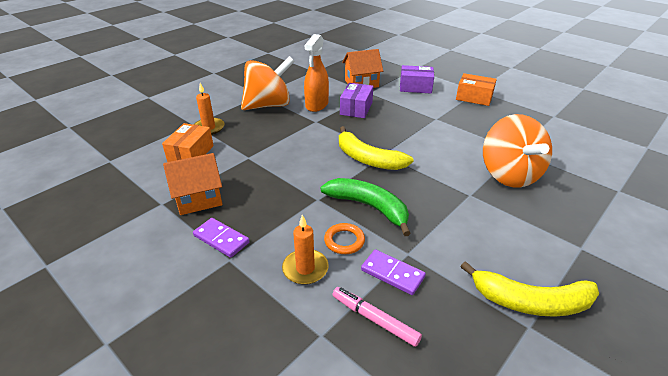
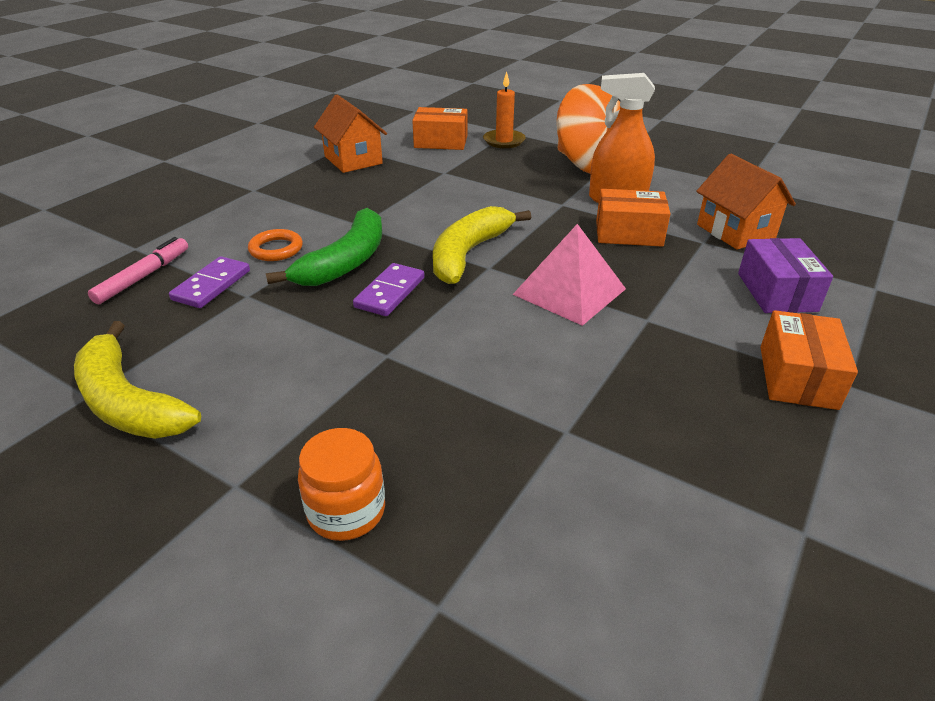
camera: 80 degrees right, 0 degrees up
purple domino [193,218,250,258] -> purple domino moved to [353,263,425,316]
orange candle [282,215,328,285] -> none
purple box [340,83,373,118] -> orange box [596,189,670,247]
yellow banana [460,261,599,317] -> yellow banana turned 45 degrees counterclockwise [74,321,201,439]
orange spinning top [483,114,552,187] -> none
none -> orange jar [298,428,385,541]
none -> pink pyramid [512,224,626,326]

